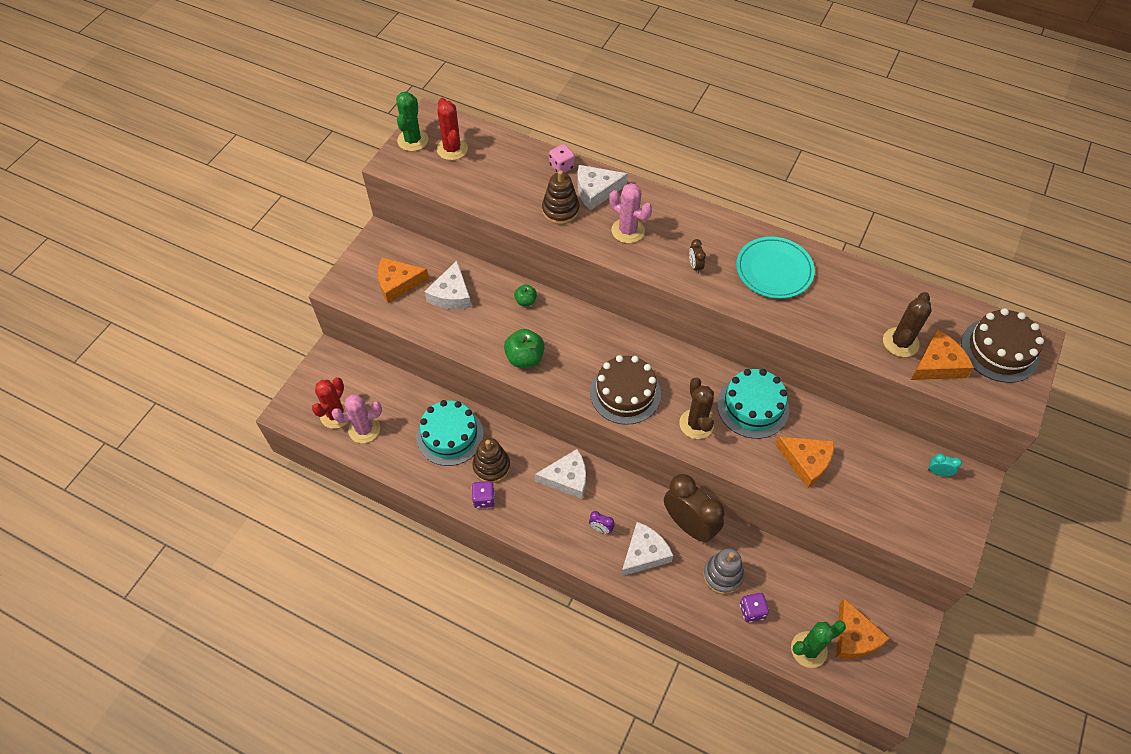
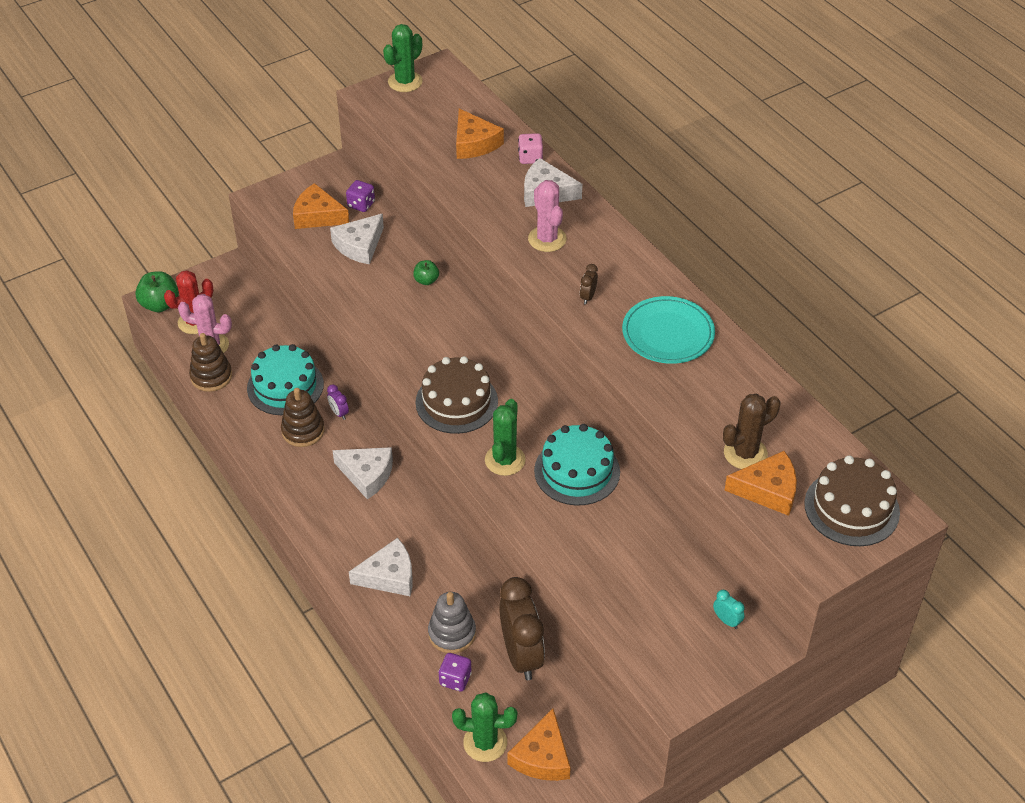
camera: 30 degrees right, 10 degrees down
red cactus [437,98,468,160] -> none
purple dice [472,481,495,508] -> purple dice moved to [346,180,375,212]
green apple [504,329,545,368] -> green apple moved to [135,271,179,312]
brown stacking toy [542,170,580,225] -> brown stacking toy moved to [189,333,232,392]
purple clock [589,511,614,534] -> purple clock moved to [327,384,349,420]
brown clock [664,474,725,542] -> brown clock moved to [499,577,545,680]
brown cactus [679,377,714,439] -> green cactus [485,399,526,476]
orange cheese [776,436,834,488] -> orange cheese moved to [456,109,504,159]

